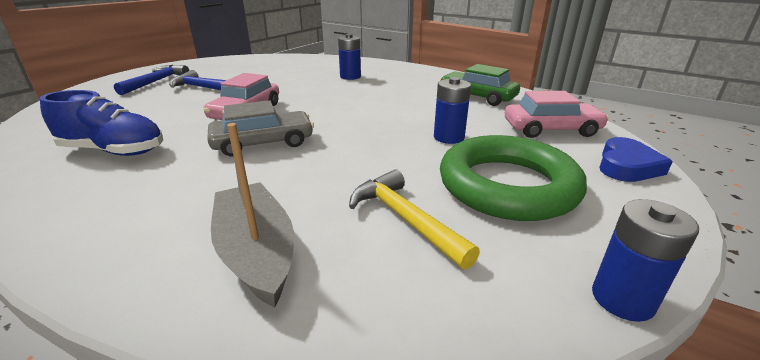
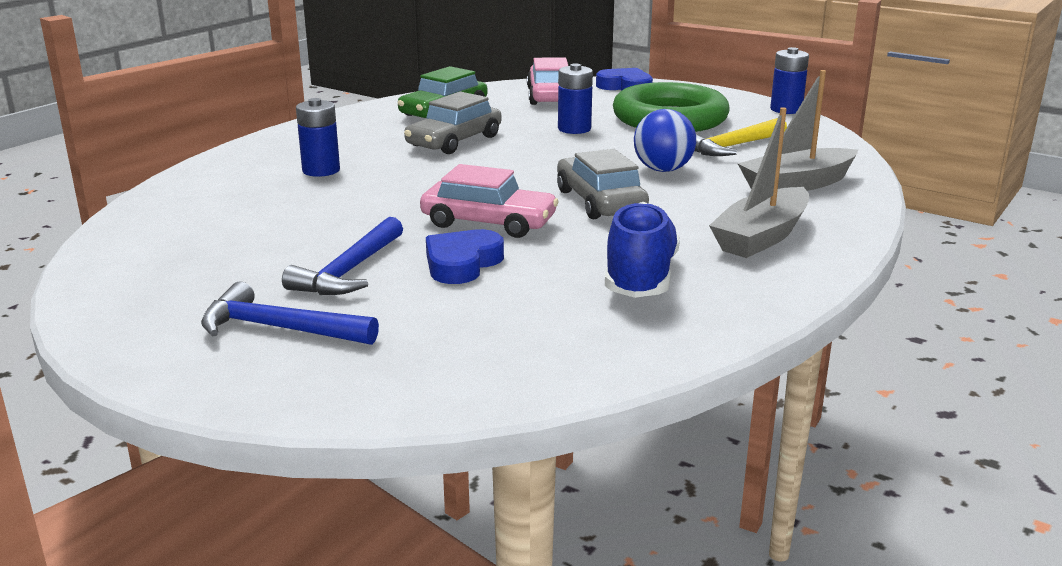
camera: 90 degrees left, 5 degrees down
none -> grey car [404,92,502,154]
none -> blue heart [426,229,504,284]
none -> blue ball [634,109,696,172]
none -> grey boat [709,107,809,258]

